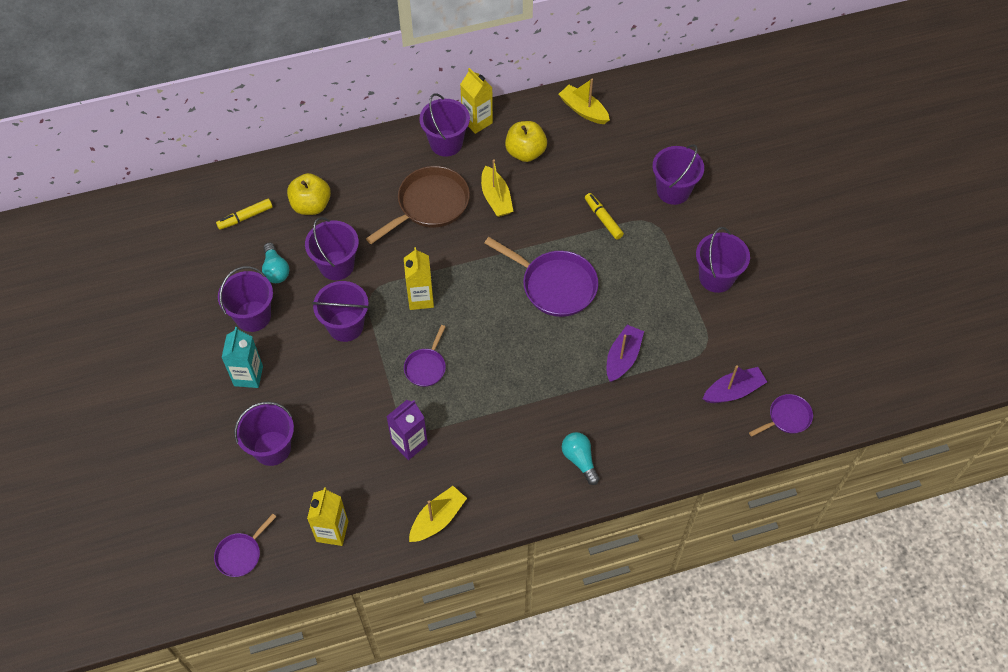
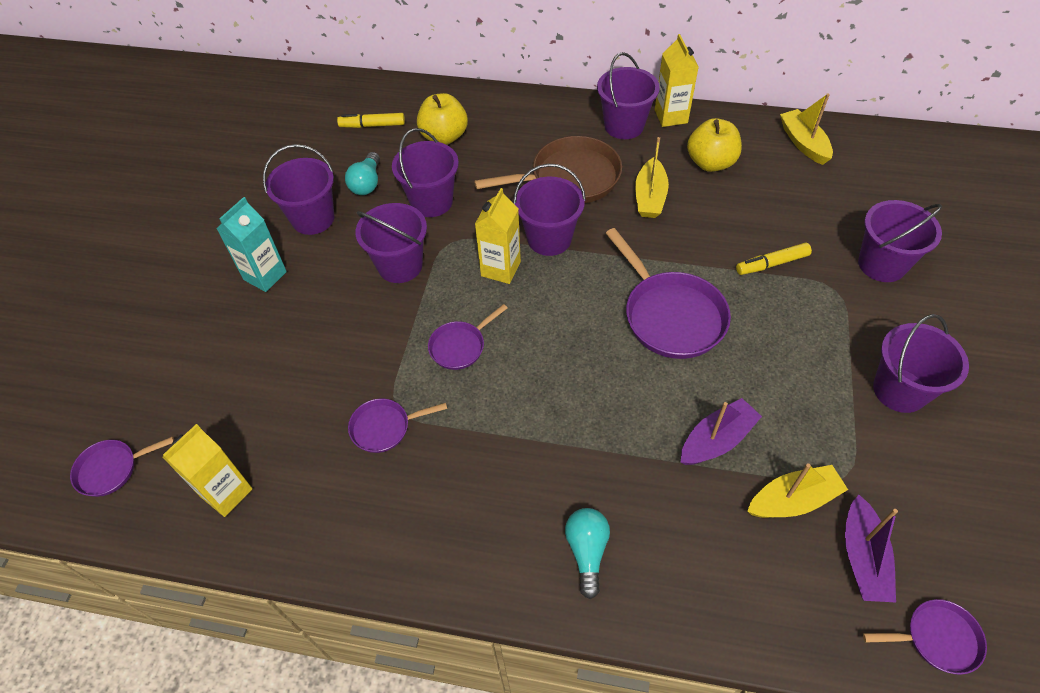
camera: 30 degrees right, 5 degrees down
purple bucket [234,401,294,466] -> purple bucket moved to [513,163,586,256]
purple carton [386,400,428,460] -> purple pan [348,399,447,453]
yellow boat [409,486,467,542] -> yellow boat moved to [747,463,848,518]
yellow marker [585,193,624,240] -> yellow marker turned 105 degrees counterclockwise [736,242,812,275]
purple boat [703,365,767,403] -> purple boat turned 90 degrees clockwise [845,495,898,602]

